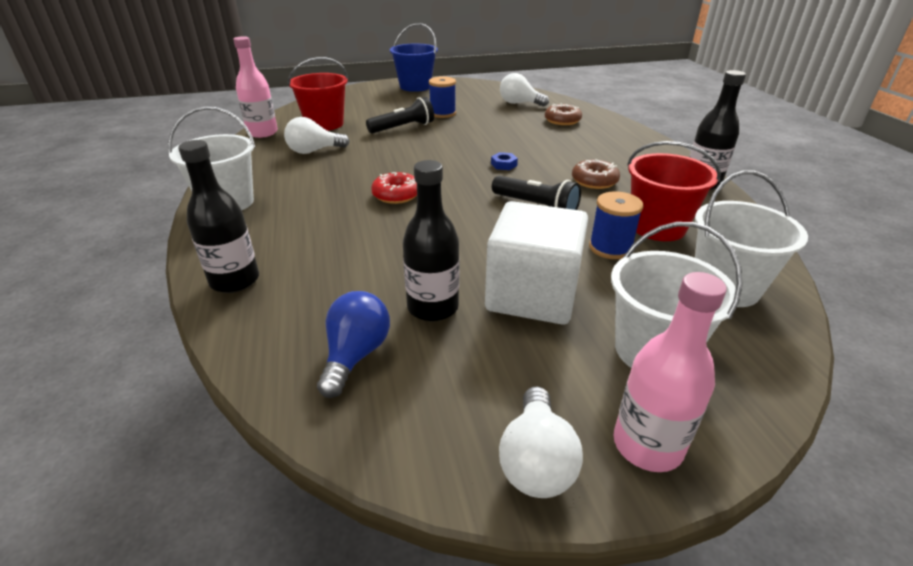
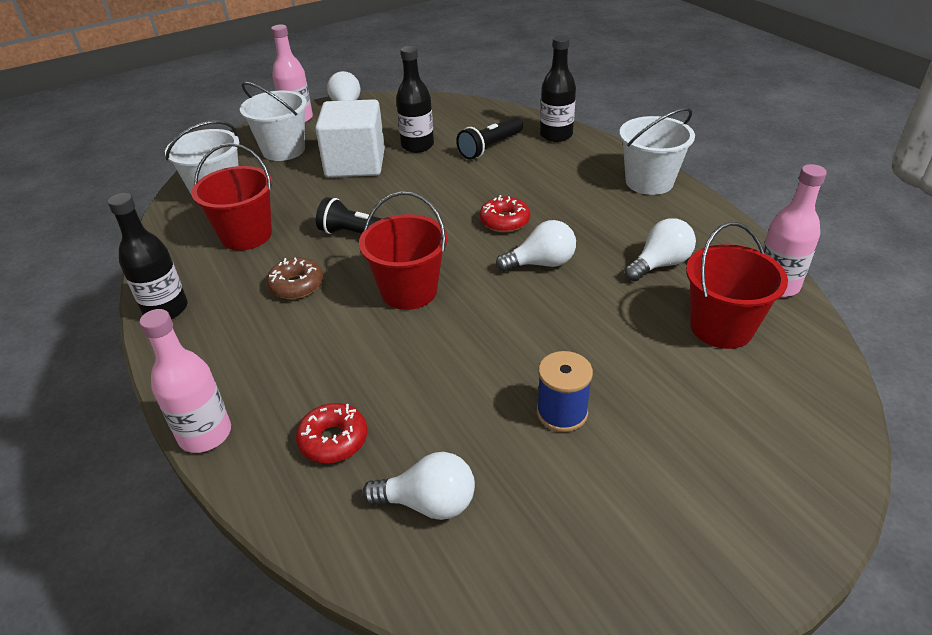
camera: 165 degrees right, 5 degrees up
blue light bulb [317,291,390,398] -> none
black flashlight [366,97,434,133] -> black flashlight moved to [456,117,523,160]
blue bucket [390,23,438,92] -> none
blue nut [491,152,518,170] -> red bucket [359,192,447,310]
brown donut [545,103,582,125] -> red donut [296,403,367,463]
blue spool [589,192,643,259] -> none
none -> pink bottle [140,309,231,453]
none -> white light bulb [496,220,576,272]

